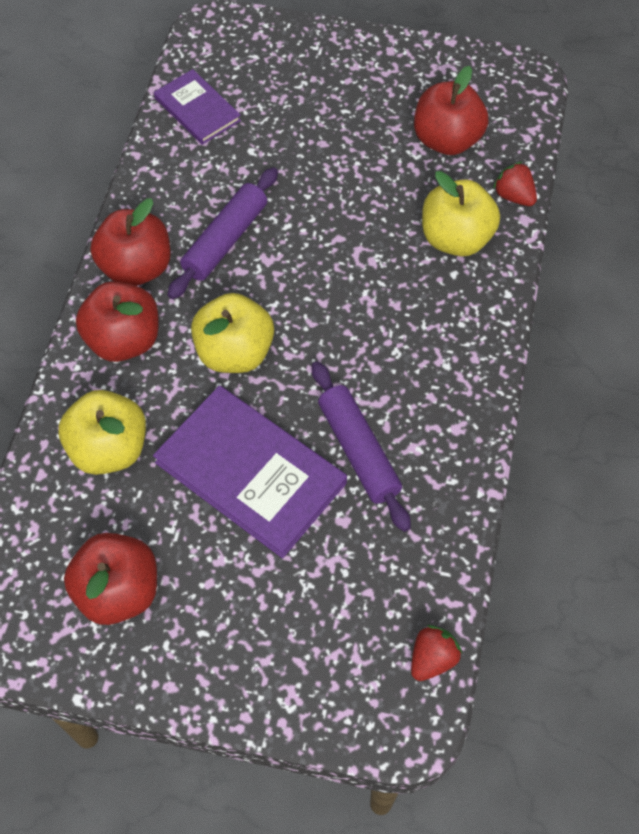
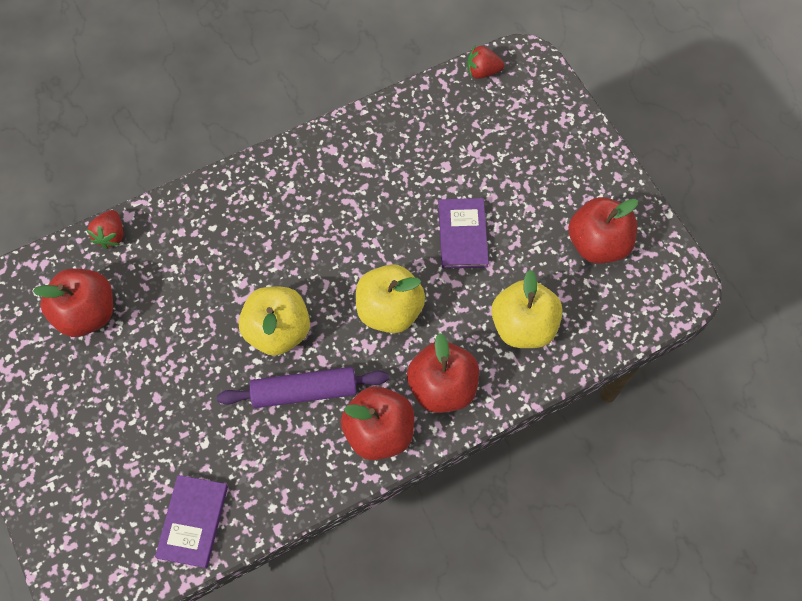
camera: 130 degrees left, 5 degrees up
purple book [153,386,347,558] -> purple book [438,198,489,269], size x0.57
purple rolling pin [312,361,411,532] -> none
yellow apple [422,171,500,256] -> yellow apple moved to [239,287,310,356]

